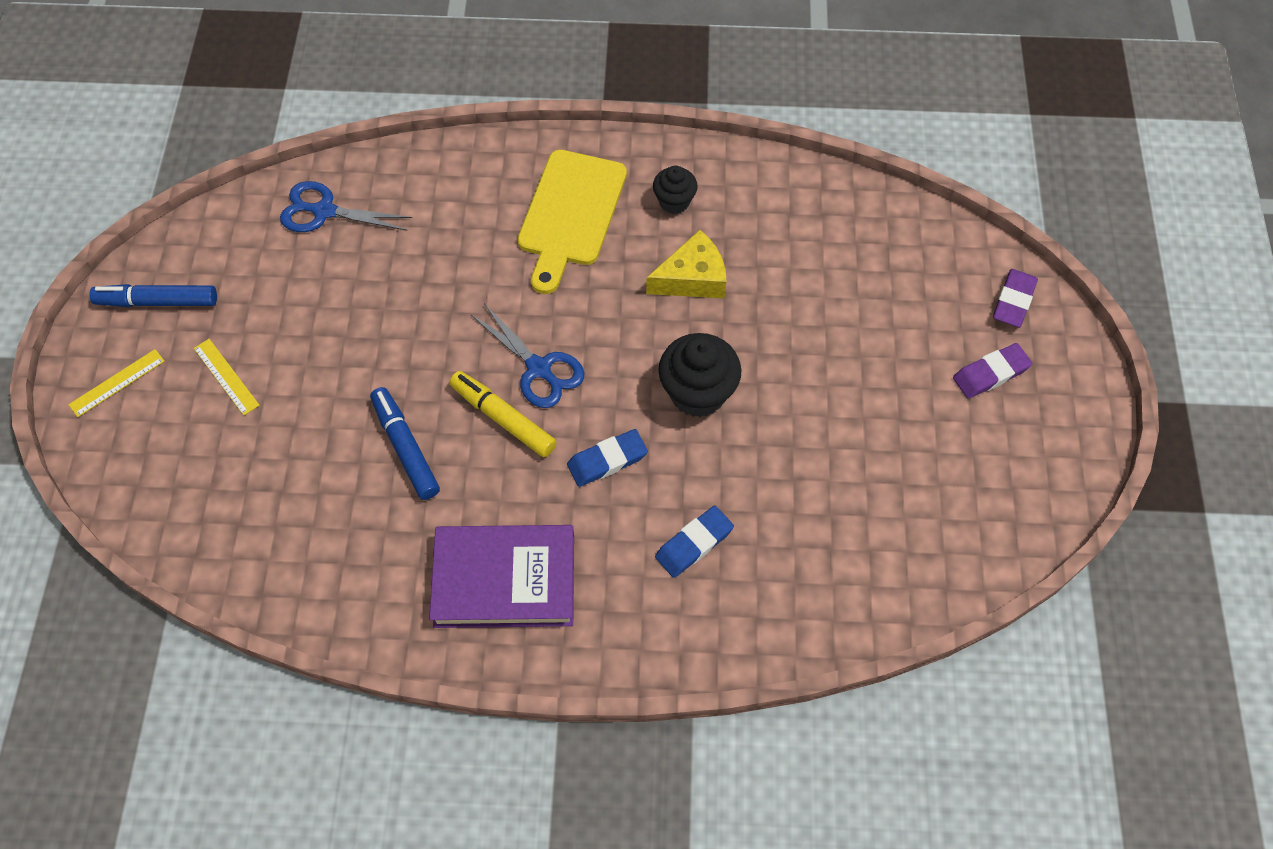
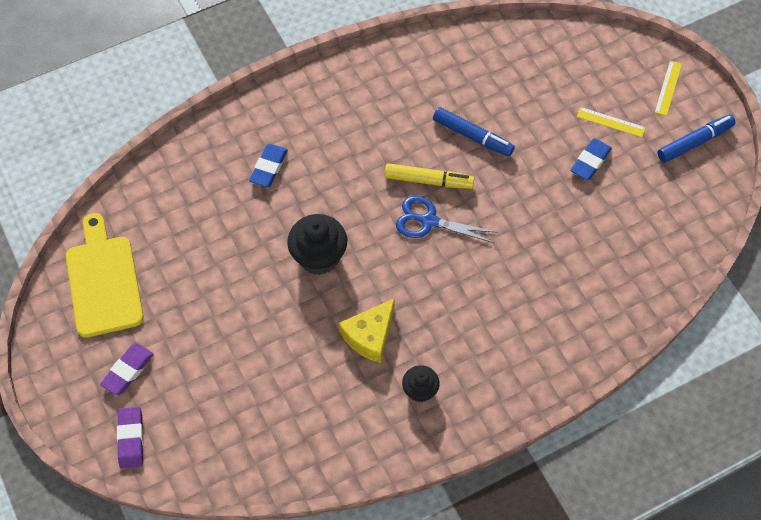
camera: 150 degrees right, 0 degrees up
blue scissors [280,181,412,232] -> none
purple book [429,525,574,628] -> none
yellow cutting board [517,150,627,294] -> yellow cutting board moved to [66,213,144,338]
blue eraser [567,429,648,487] -> blue eraser moved to [571,138,612,180]

